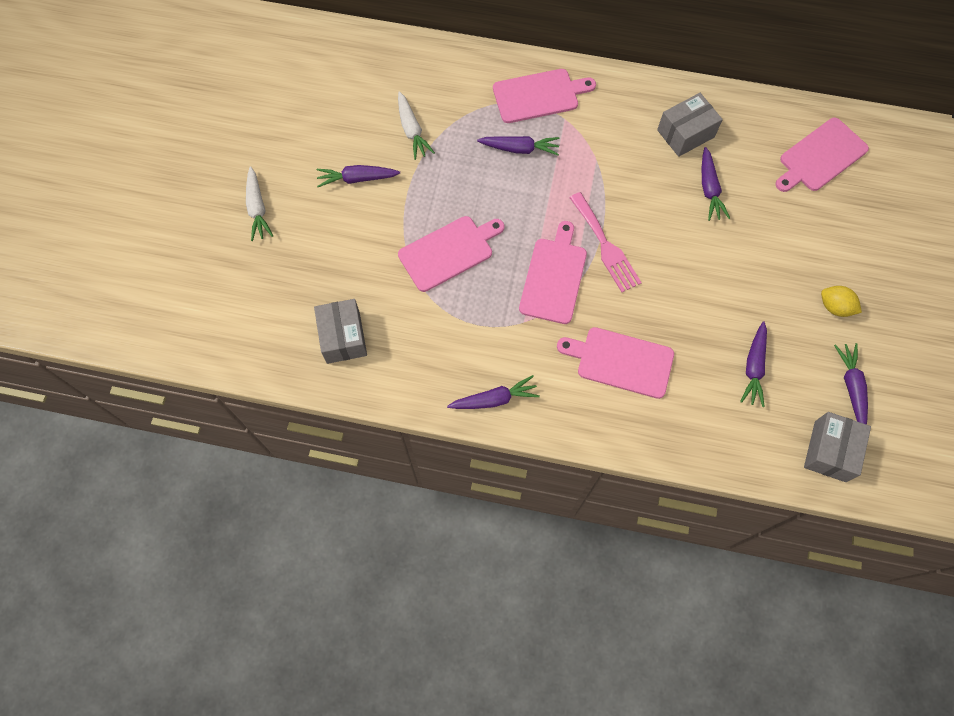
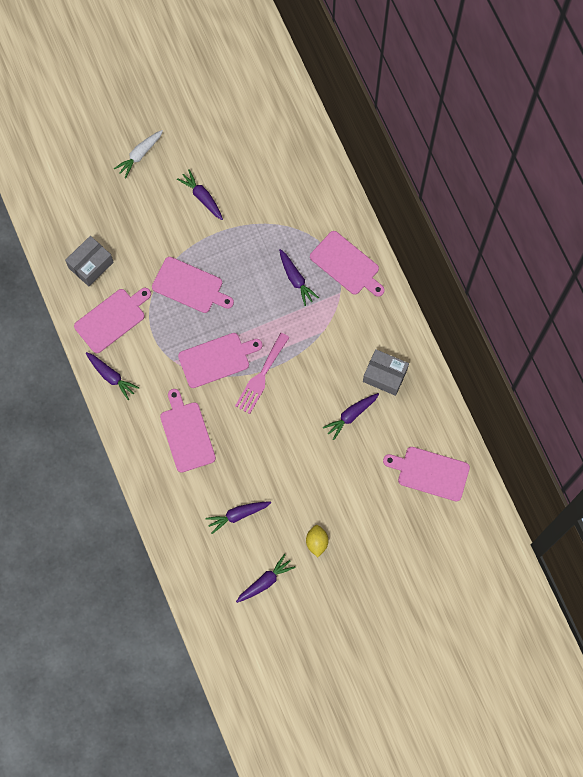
camera: 55 degrees right, 5 degrees up
white carrot [398,91,435,160] -> none
grey box [804,412,871,482] -> none
none -> pink cutting board [74,288,151,353]

